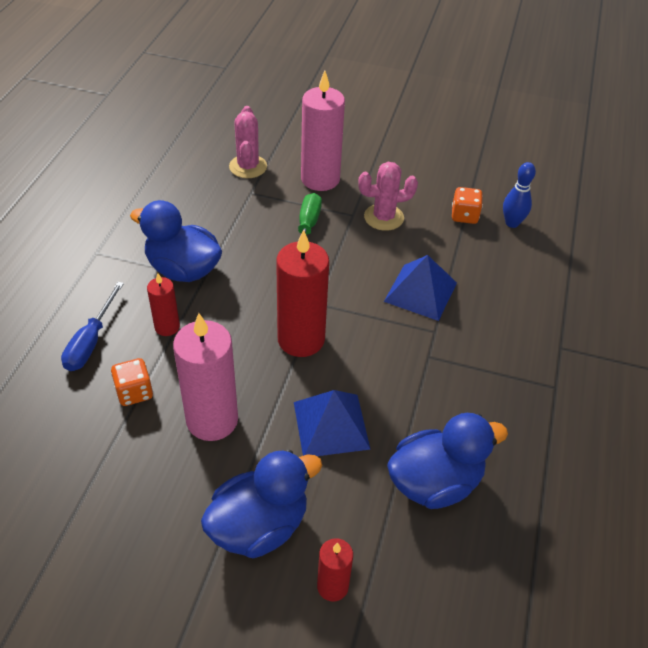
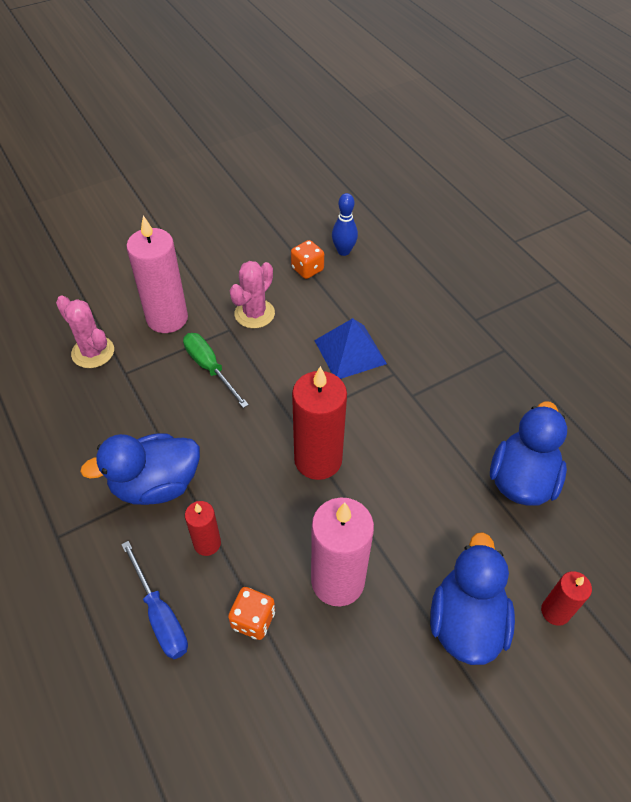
camera: 45 degrees left, 5 degrees up
blue pyramid [294,390,371,456] -> none

